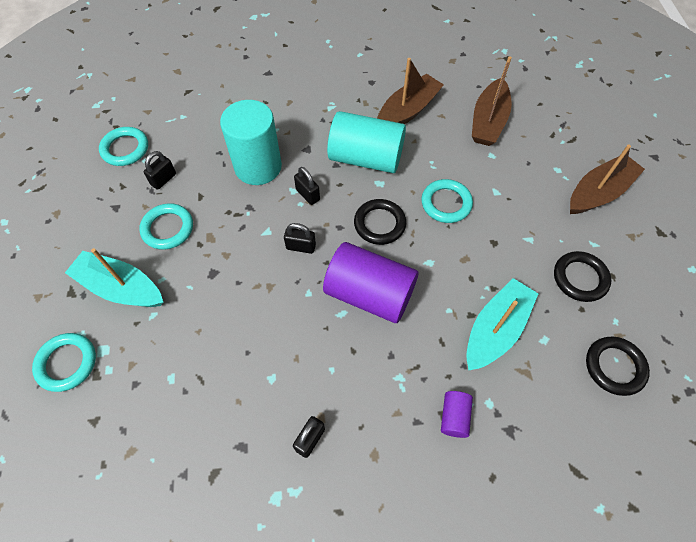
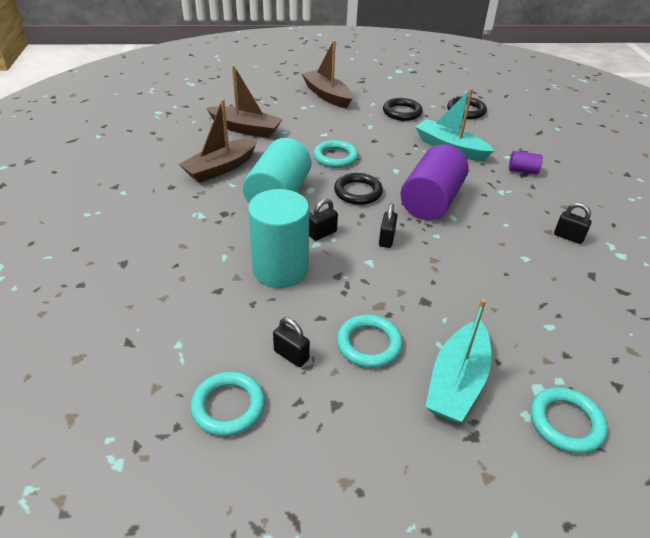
camera: 90 degrees left, 20 degrees down
brown boat [377,58,444,124] -> brown boat turned 90 degrees counterclockwise [179,99,258,183]

